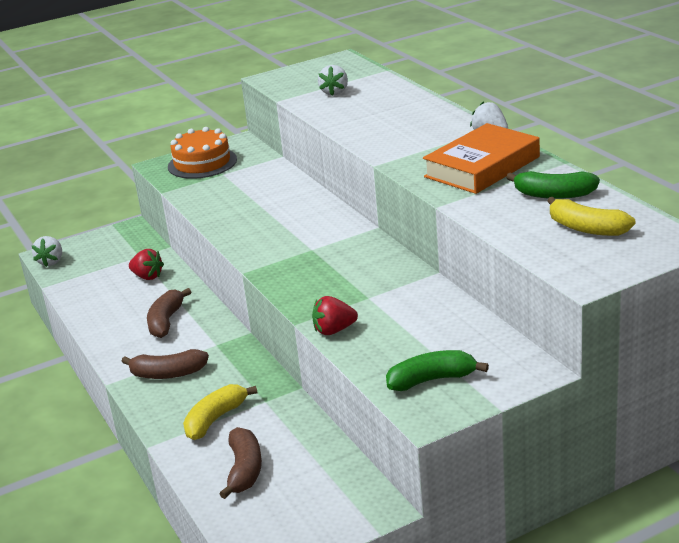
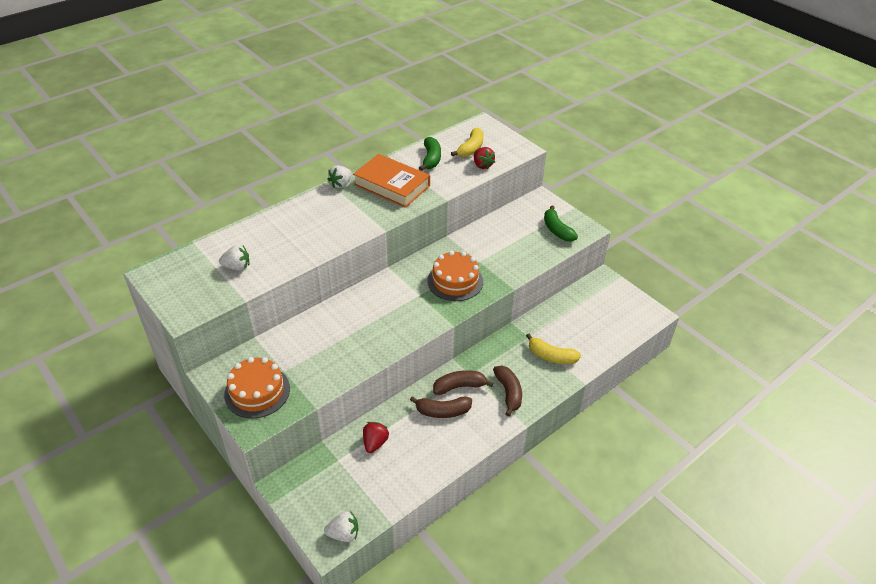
camera: 105 degrees left, 15 degrees up
brown banana [219,427,262,499] -> brown banana moved to [433,370,493,395]
red strawberry [312,296,358,335] -> red strawberry moved to [474,147,495,169]
none -> orange cake [427,251,483,301]

